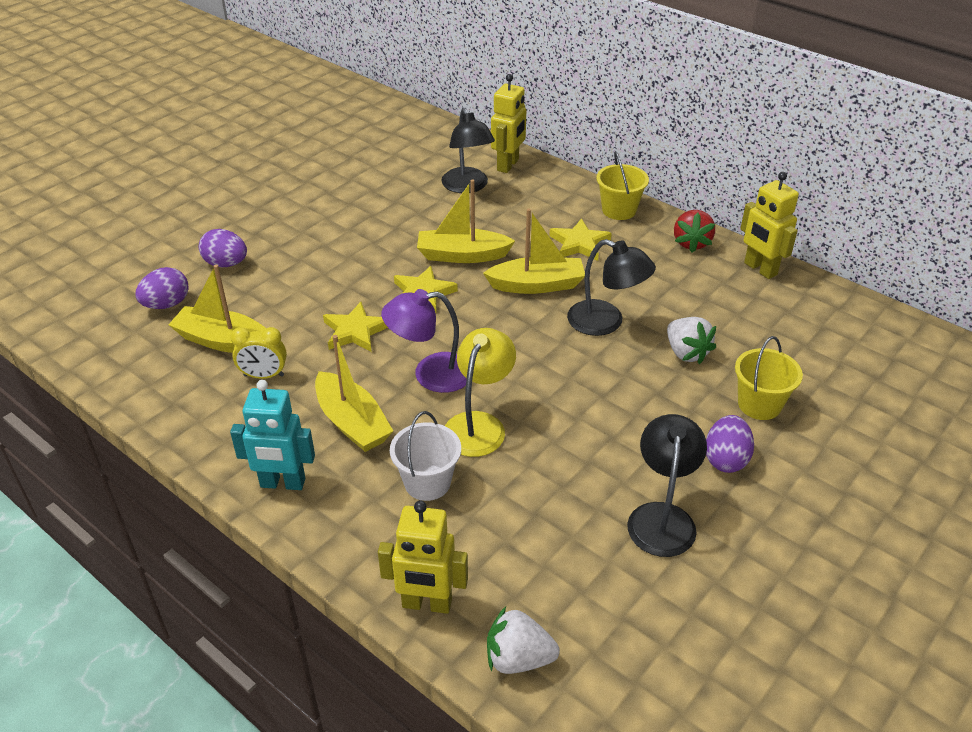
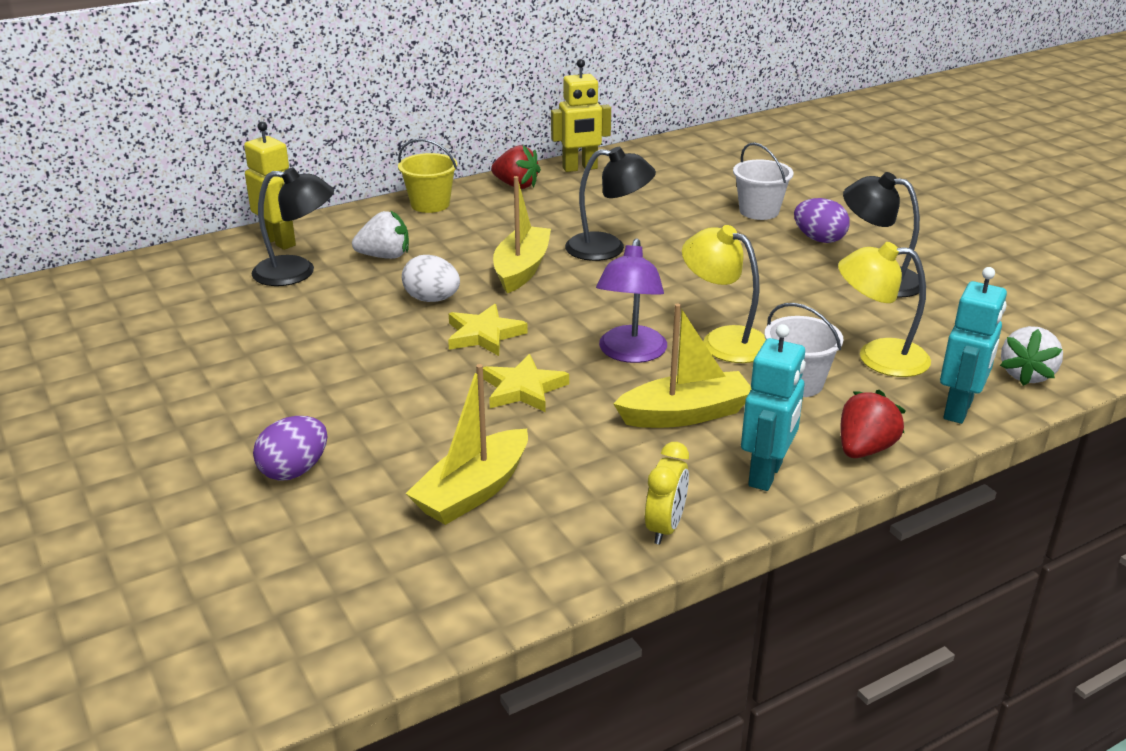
camera: 70 degrees left, 10 degrees down
purple egg [136,267,189,309] -> none
yellow clock [230,327,287,379] -> yellow clock moved to [645,442,689,544]
yellow robot [378,501,468,614] -> turquoise robot [940,267,1007,424]
yellow boat [417,179,515,263] -> white egg [402,255,460,302]
yellow star [549,218,612,261] -> none
black lamp [567,239,656,336] -> black lamp turned 45 degrees clockwise [565,147,656,261]
white strawberry [667,317,716,364] -> white strawberry moved to [352,210,409,259]
yellow bucket [735,336,803,420] -> white bucket [733,142,793,220]
none -> yellow lamp [838,242,931,377]
none -> red strawberry [840,390,906,458]

